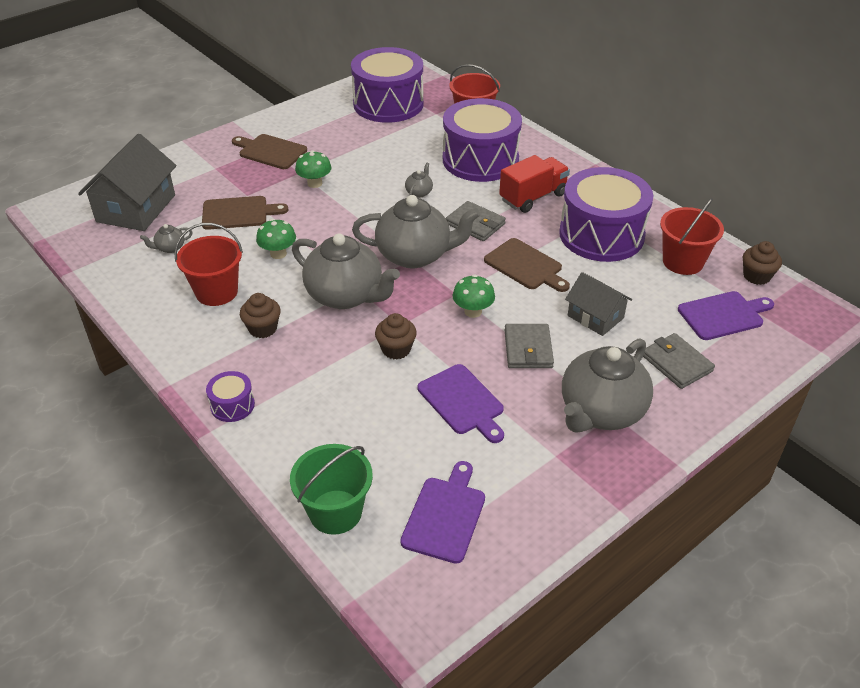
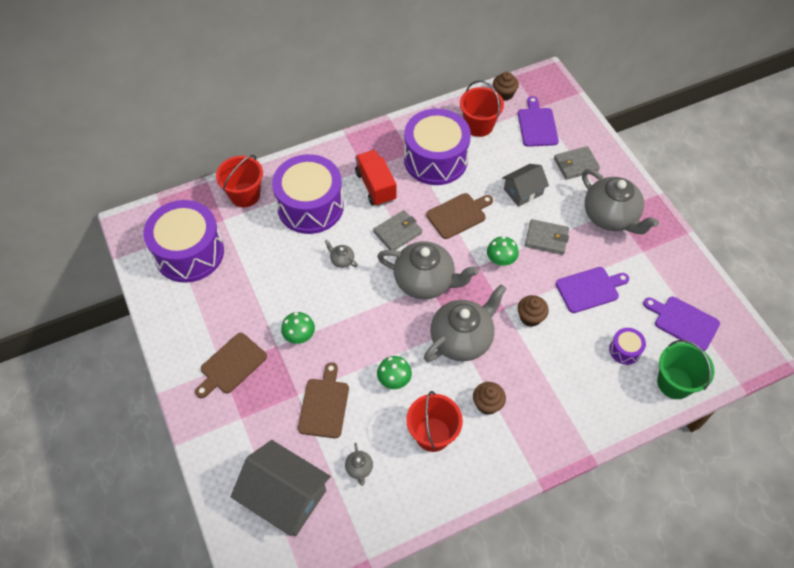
camera: 75 degrees left, 15 degrees up
purple drum [206,371,255,422] -> purple drum moved to [609,328,646,365]
grey teapot [352,195,480,268] -> grey teapot turned 90 degrees clockwise [377,241,479,299]

